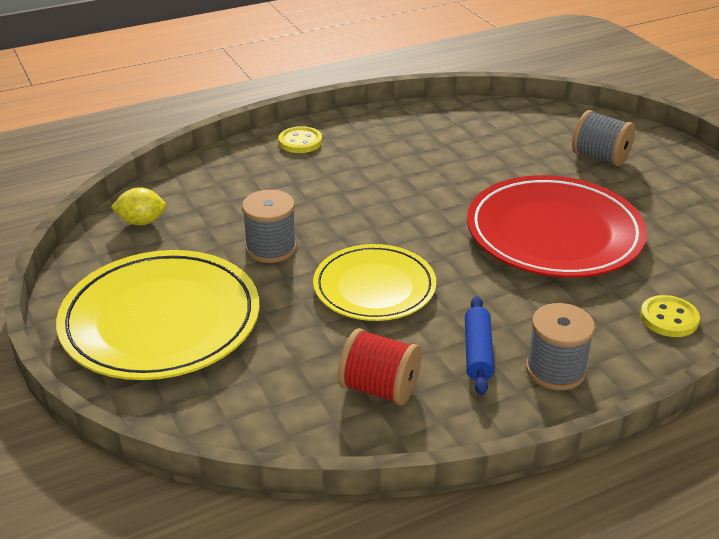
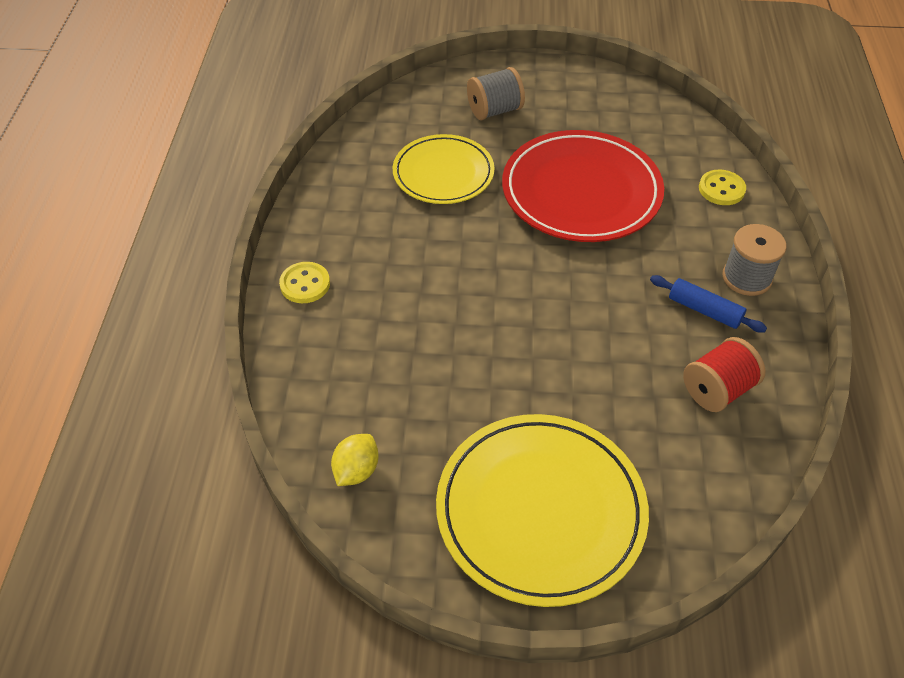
camera: 60 degrees left, 15 degrees up
grey spool [242,190,297,263] -> none
yellow plate [313,244,436,321] -> yellow plate moved to [393,134,495,204]

